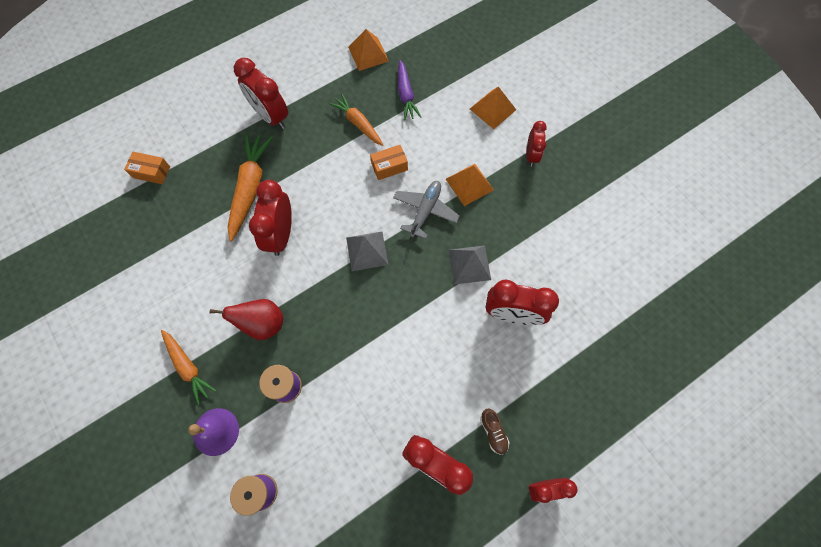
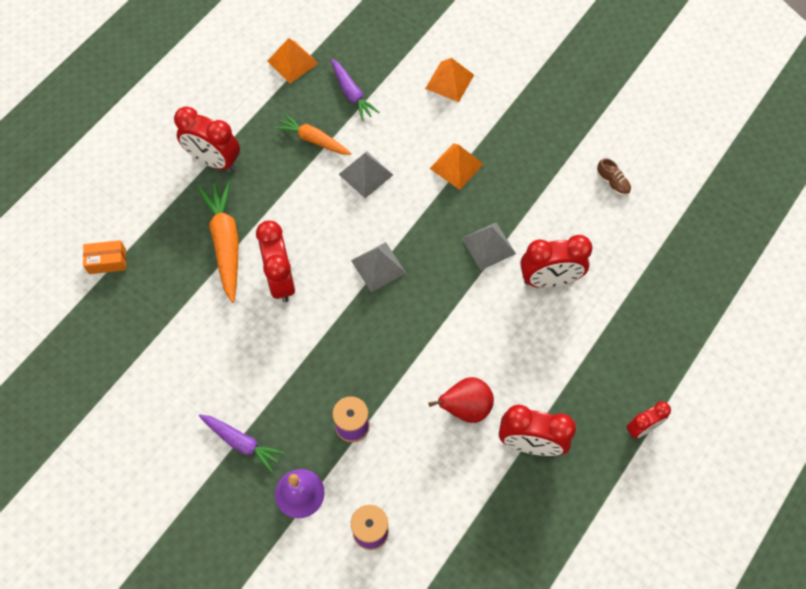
camera: 20 degrees left, 5 degrees down
orange carrot [161,330,217,405] -> purple carrot [199,414,284,472]
red pear [210,299,283,340] -> red pear moved to [429,377,494,423]
orange box [370,145,408,180] -> grey pyramid [339,151,393,198]
grey plane [393,181,460,239] -> none
brown shoe [480,409,510,455] -> brown shoe moved to [597,158,631,196]
red clock [526,121,547,167] -> none

